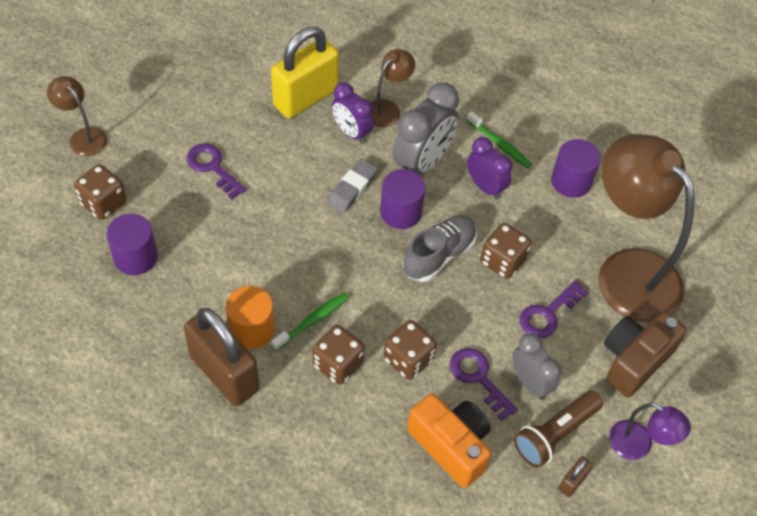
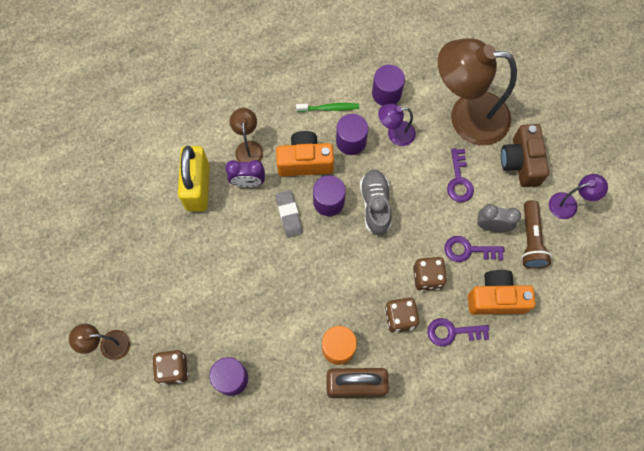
camera: 45 degrees left, 15 degrees up
purple key [187,143,246,199] -> purple key moved to [428,318,489,346]
green toothbrush [271,293,349,351] -> none
grey clock [392,83,459,175] -> orange camera [276,131,334,176]
purple clock [467,137,512,199] -> purple cylinder [336,114,368,155]
brown dice [480,223,531,279] -> none
brown padlock [559,456,593,497] -> none
none -> purple lamp [378,104,416,146]

